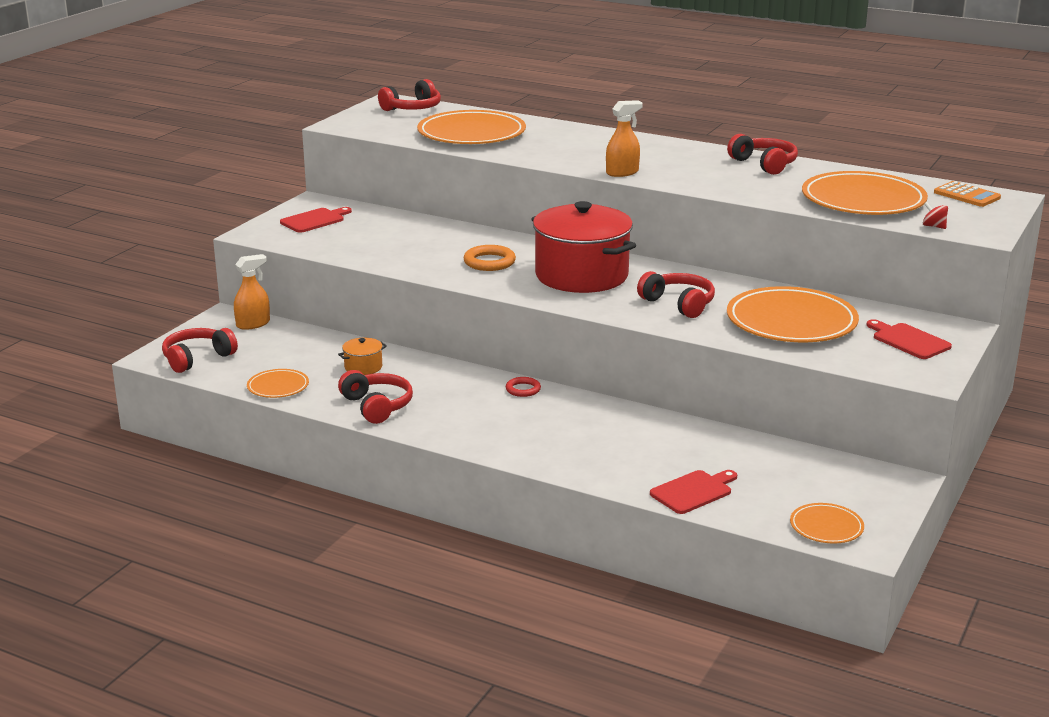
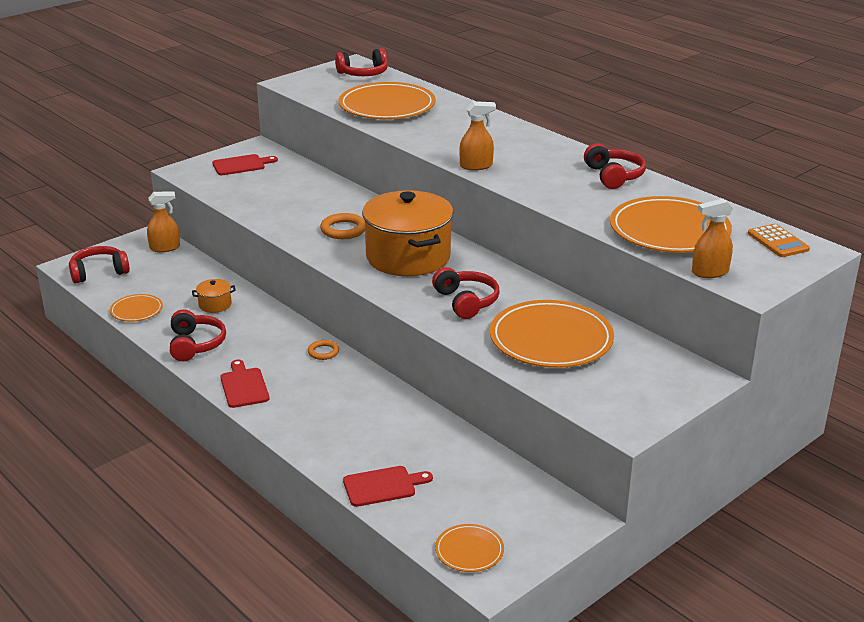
camera: 20 degrees right, 5 degrees up
red ring [506,377,541,397] -> orange ring [308,340,339,360]
red pot [531,201,636,293] -> orange pot [362,190,453,276]
red cutting board [867,319,952,359] -> red cutting board moved to [220,359,270,408]
red spinning top [923,202,948,229] -> orange spray bottle [692,198,733,278]

